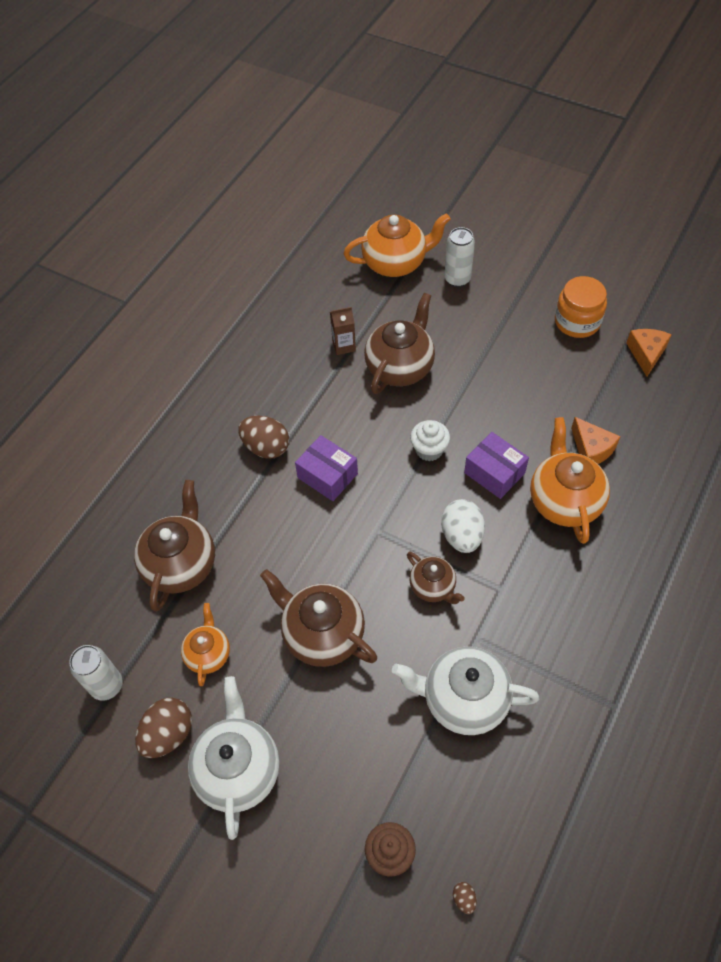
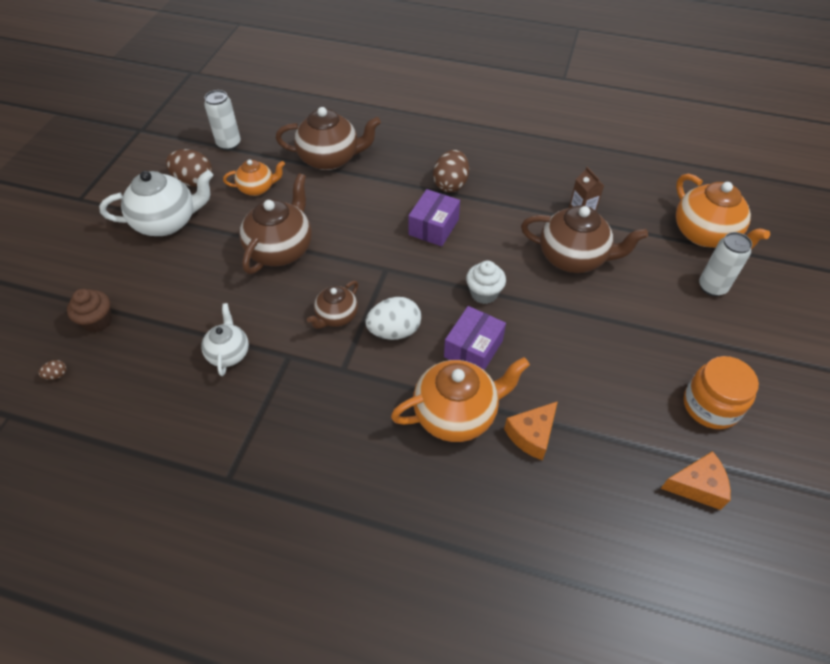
camera: 75 degrees right, 5 degrees down
white teapot [392,647,539,735] -> white teapot [201,303,249,376], size x0.58

